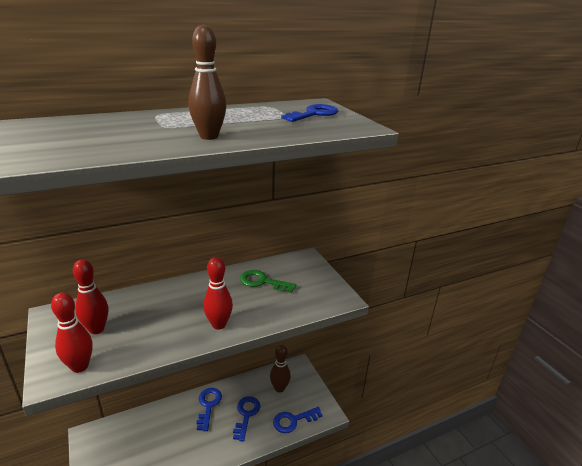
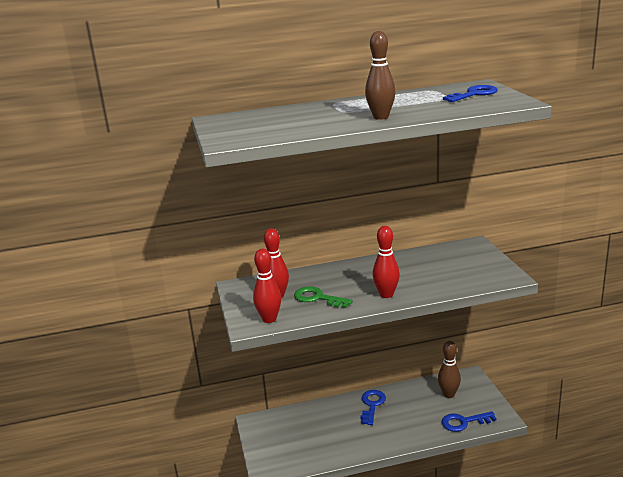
camera: 15 degrees right, 5 degrees down
blue key [233,396,261,442] -> none
green key [240,270,297,293] -> green key moved to [294,286,353,308]

